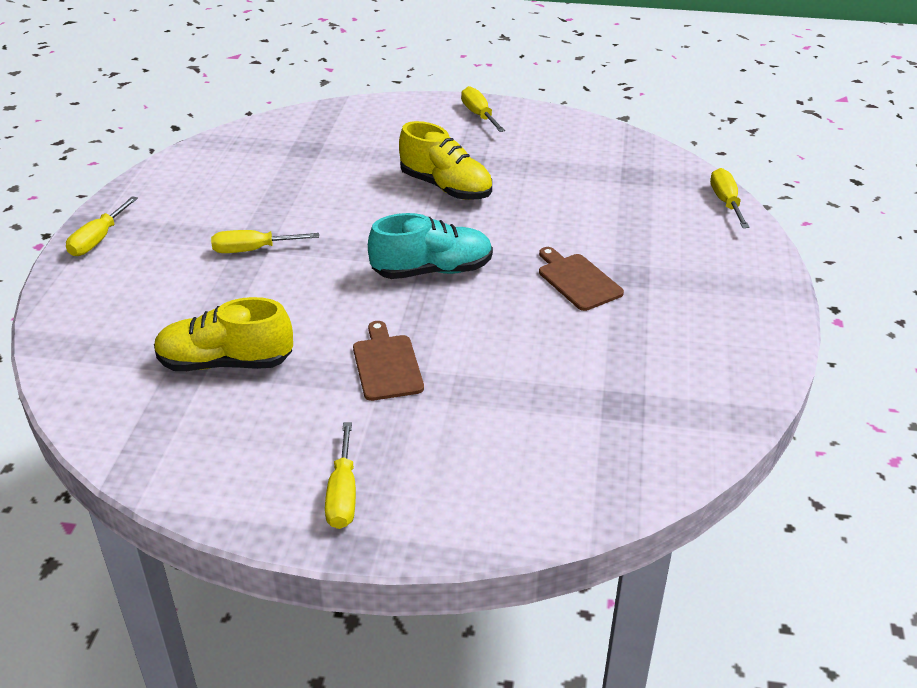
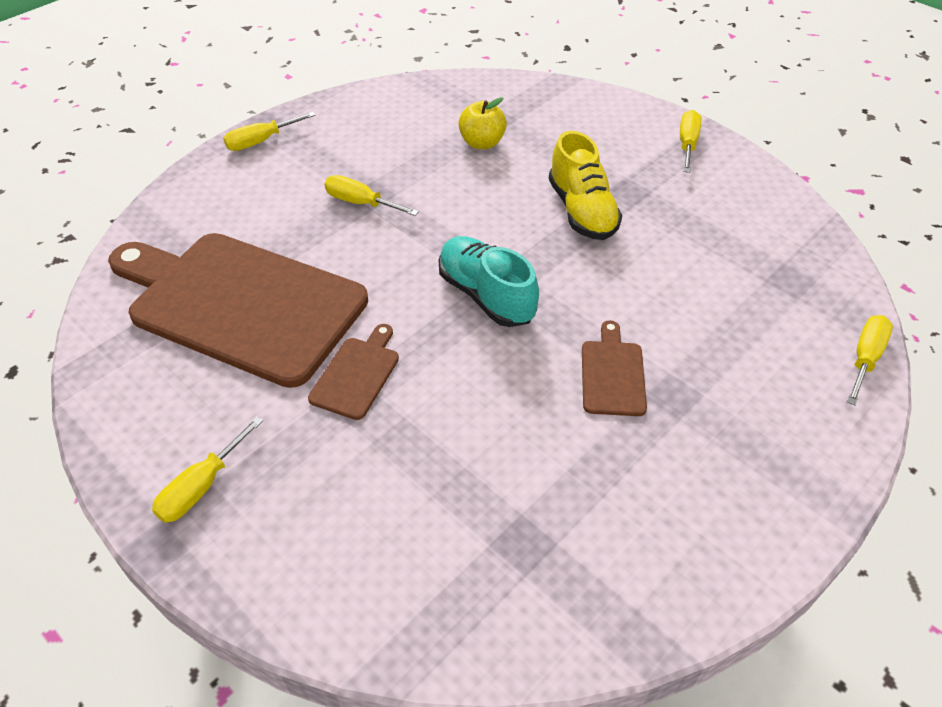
camera: 35 degrees right, 10 degrees up
yellow shoe [154,297,293,371] -> brown cutting board [108,233,368,388]
turquoise shoe [368,213,493,279] -> turquoise shoe turned 150 degrees counterclockwise [439,236,539,327]
none -> yellow apple [458,97,507,149]

